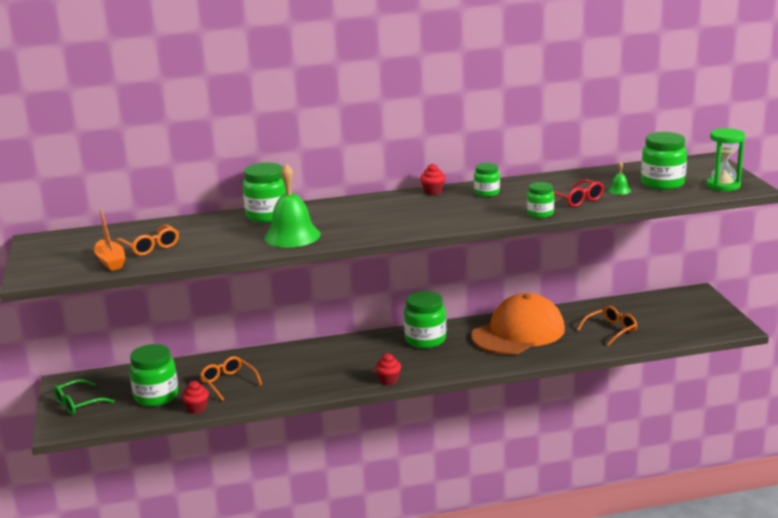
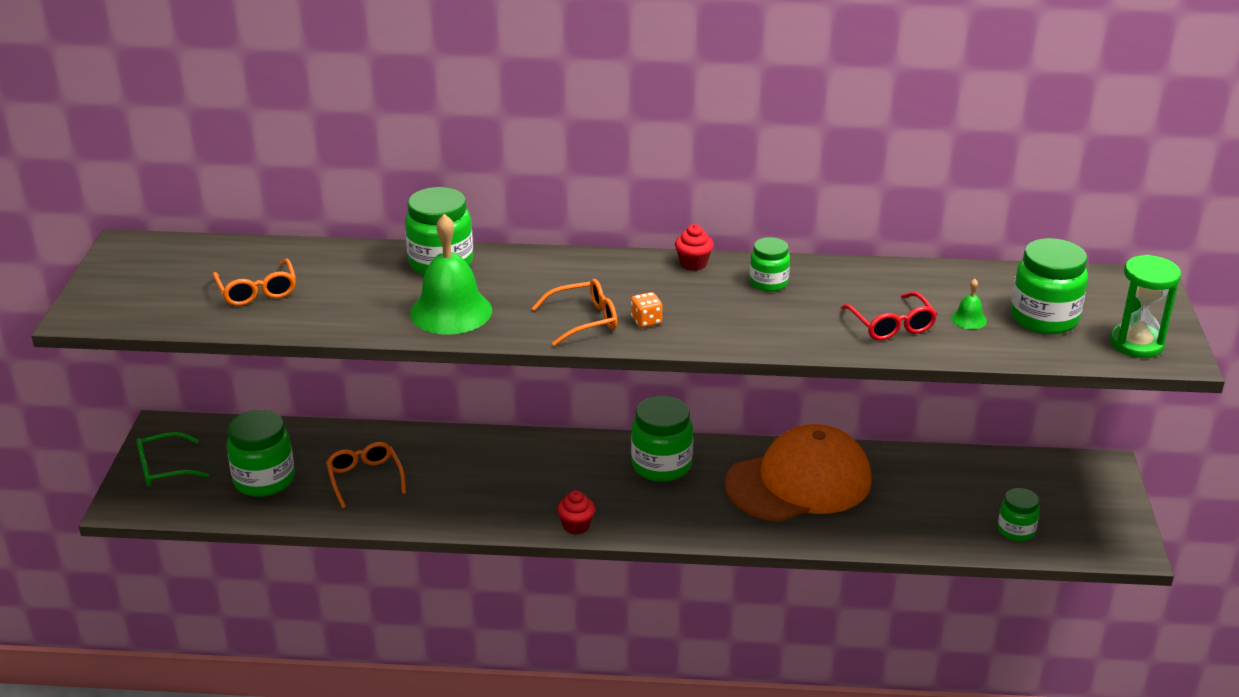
camera: 15 degrees right, 10 degrees up
orange boat [94,209,126,271] -> none
red cupcake [182,381,209,414] -> none
green jar [527,182,554,218] -> green jar moved to [998,488,1040,541]
orange glasses [577,306,637,346] -> orange glasses moved to [532,279,617,346]
none -> orange dice [631,292,662,328]

